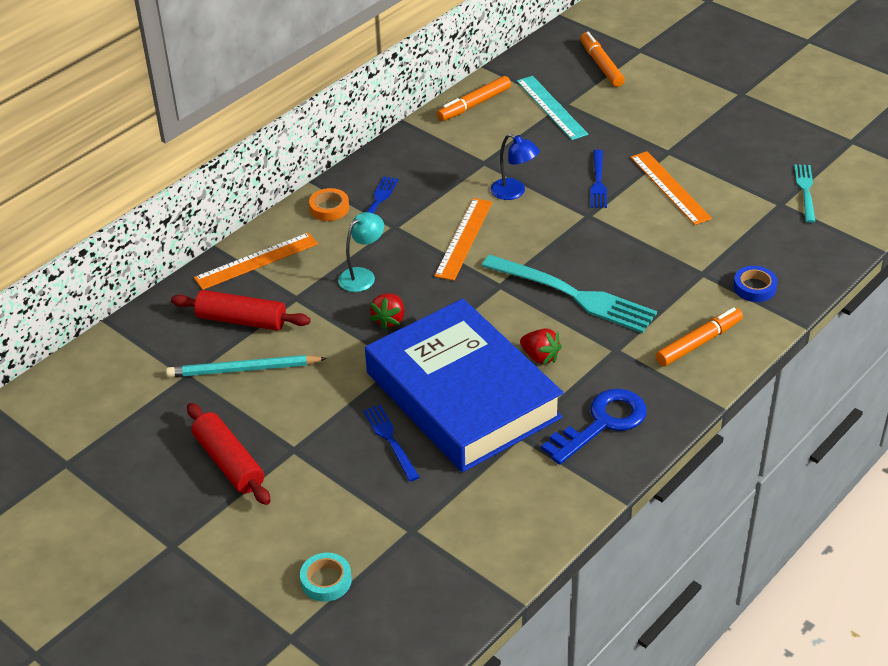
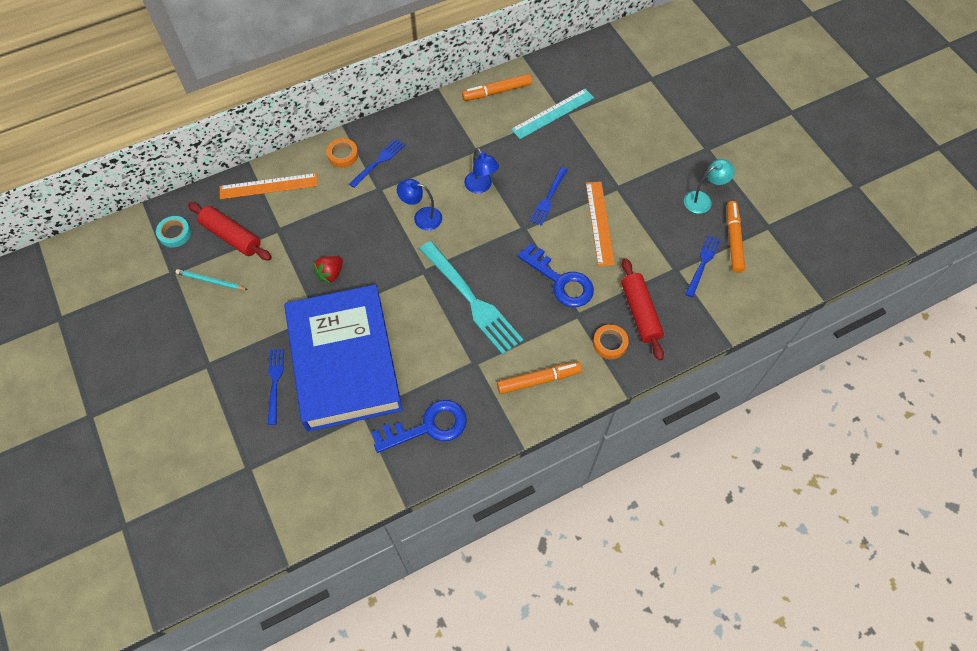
camera: 20 degrees right, 20 degrees up
turquoise pencil [166,355,327,377] -> turquoise pencil [176,269,248,290], size x0.65
red rolling pin [187,403,271,505] -> red rolling pin moved to [621,258,664,360]
turquoise tape [300,553,352,602] -> turquoise tape moved to [156,216,191,248]
turquoise lamp [338,212,384,292] -> turquoise lamp moved to [684,159,735,214]
orange ruler [434,198,493,281] -> blue lamp [397,179,442,230]
turquoise ruler [517,76,588,140] -> turquoise ruler turned 60 degrees clockwise [511,89,594,139]
red strawberry [520,328,562,365] -> none
orange marker [580,32,625,87] -> orange marker moved to [727,201,745,273]
blue tape [733,266,778,302] -> orange tape [593,324,629,359]
turquoise fork [794,165,816,223] -> blue fork [685,235,721,297]
none -> blue key [517,243,594,307]

